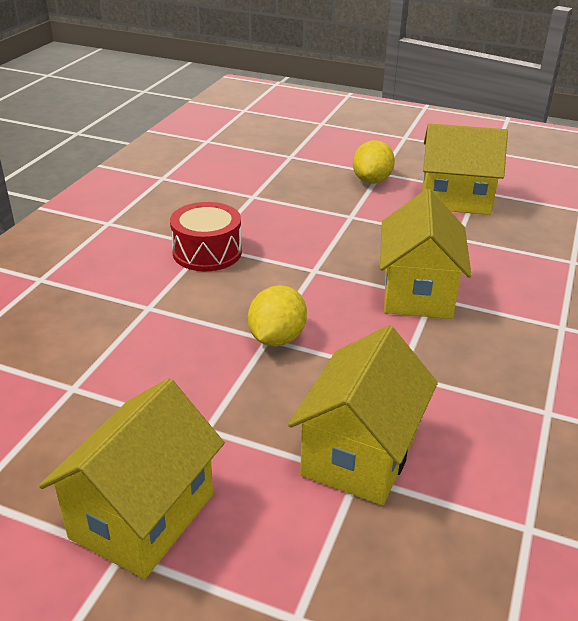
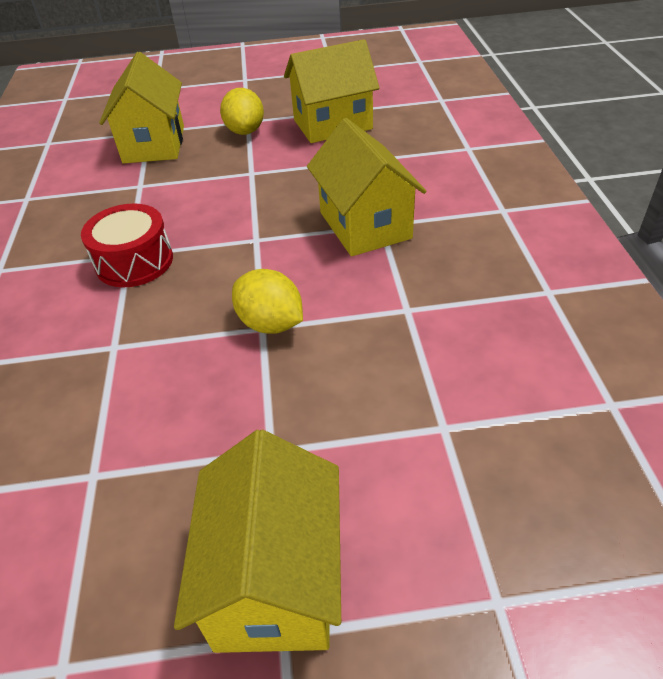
camera: 25 degrees left, 10 degrees up
yellow lemon [248,285,307,346] -> yellow lemon turned 45 degrees counterclockwise [232,269,303,334]
yellow house [288,325,438,505] -> yellow house moved to [99,52,184,164]

